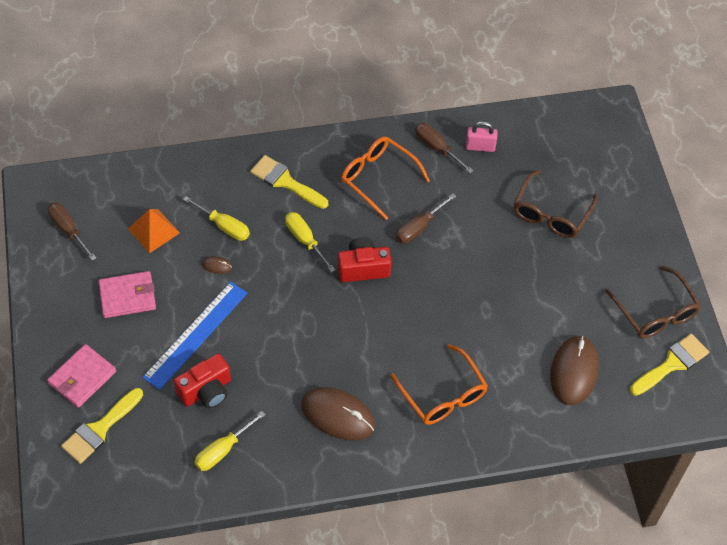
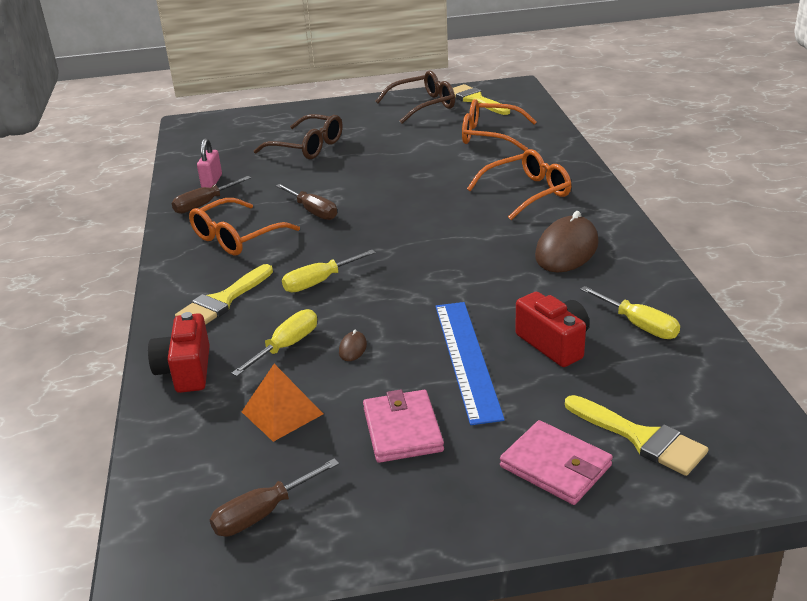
camera: 85 degrees left, 25 degrees down
blue ruler [143,282,247,390] -> blue ruler turned 45 degrees clockwise [436,302,505,425]
red camera [338,237,391,282] -> red camera moved to [148,312,210,393]
brown mouse [550,335,599,405] -> orange glasses [462,99,537,151]

